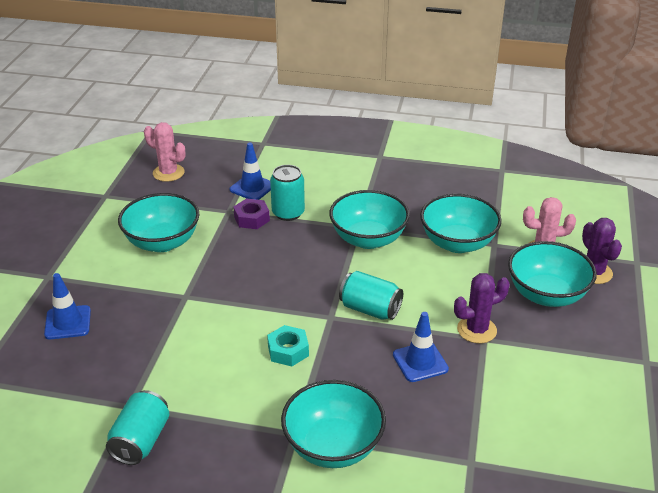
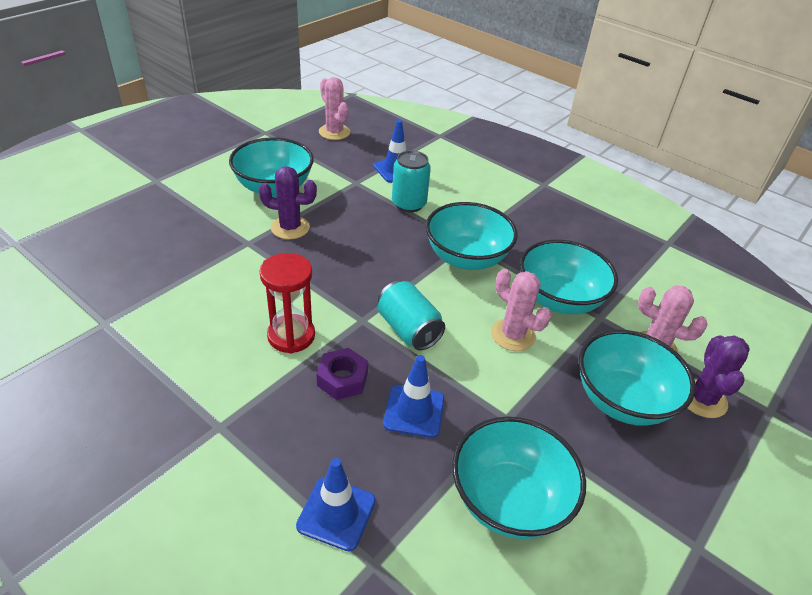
camera: 25 degrees right, 5 degrees up
blue traffic cone [44,273,91,340] -> blue traffic cone moved to [296,458,376,551]
turquoise can [106,390,169,465] -> none
purple nut [233,198,270,229] -> purple nut moved to [316,348,368,400]
turquoise nut [267,325,309,367] -> red hourglass [260,253,315,354]
turquoise bowl [281,380,386,468] -> turquoise bowl moved to [452,416,586,539]
purple cactus [454,273,510,343] -> purple cactus moved to [258,166,317,239]
none -> pink cactus [491,269,551,351]

